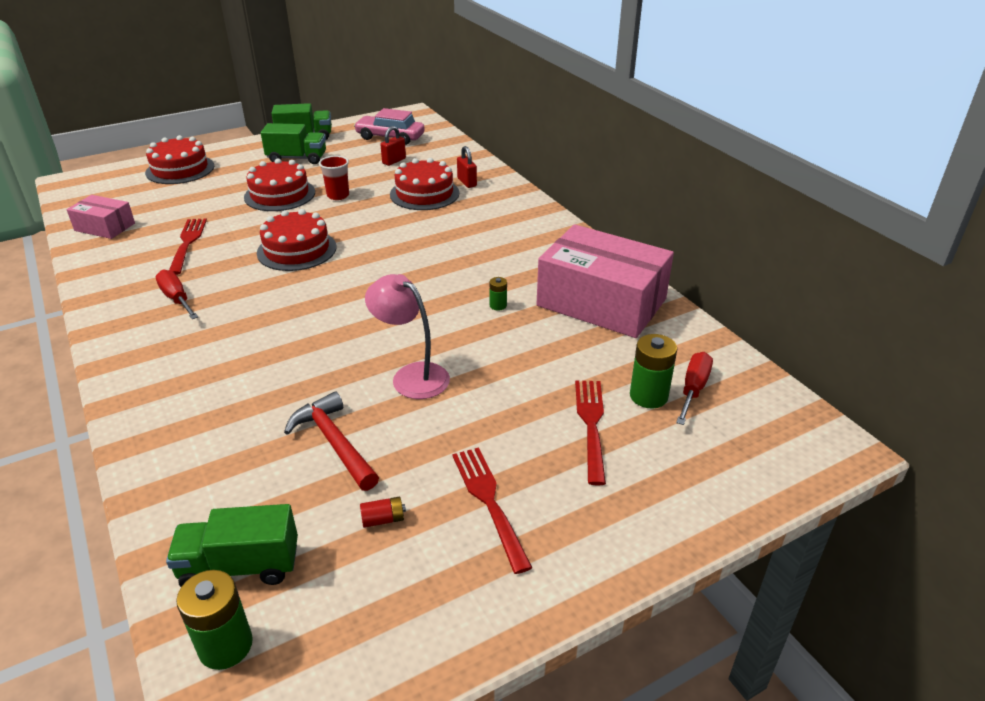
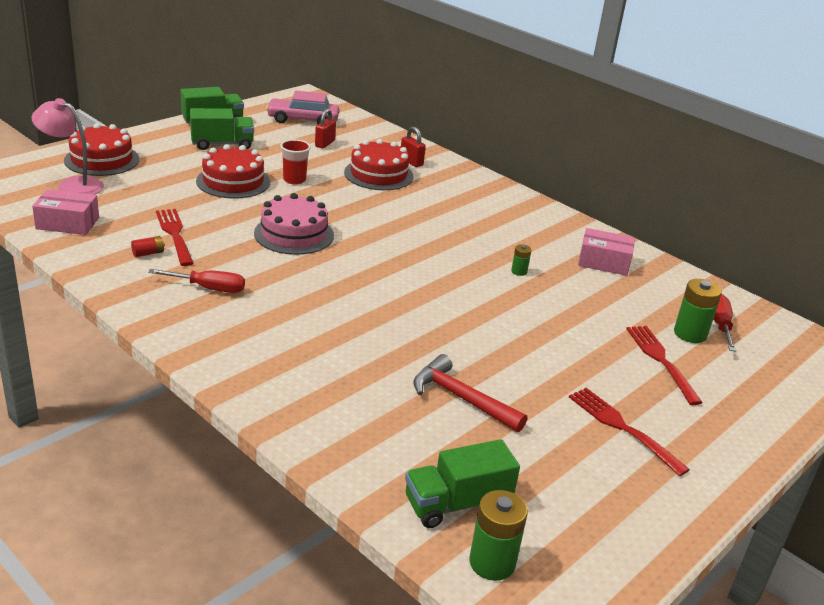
camera: 20 degrees left, 5 degrees down
red screwdriver [156,270,198,319] -> red screwdriver turned 150 degrees clockwise [148,269,245,293]
red cake [257,209,336,271] -> pink cake [254,193,334,255]
red battery [360,497,406,528] -> red battery moved to [131,236,165,257]
pink lamp [365,274,450,399] -> pink lamp moved to [32,98,104,195]
pink box [537,224,674,338] -> pink box [578,228,635,276], size x0.50

